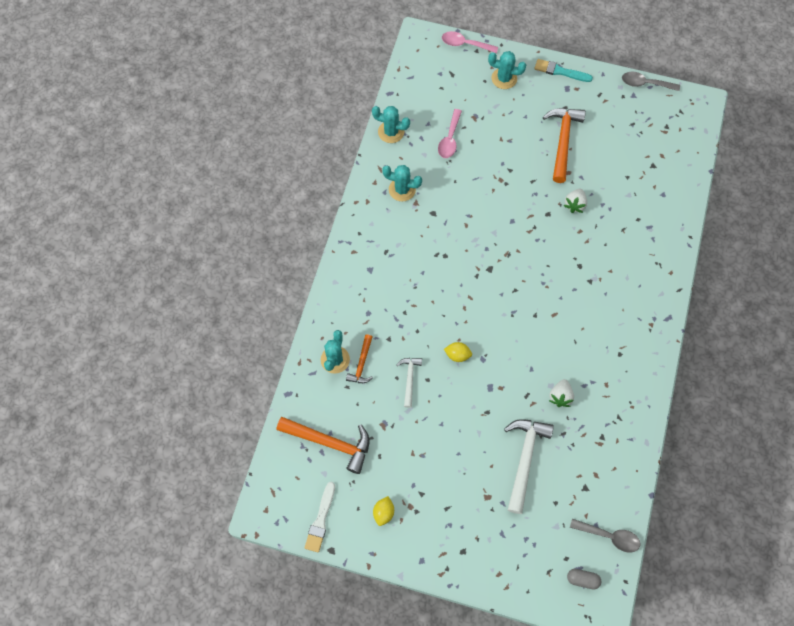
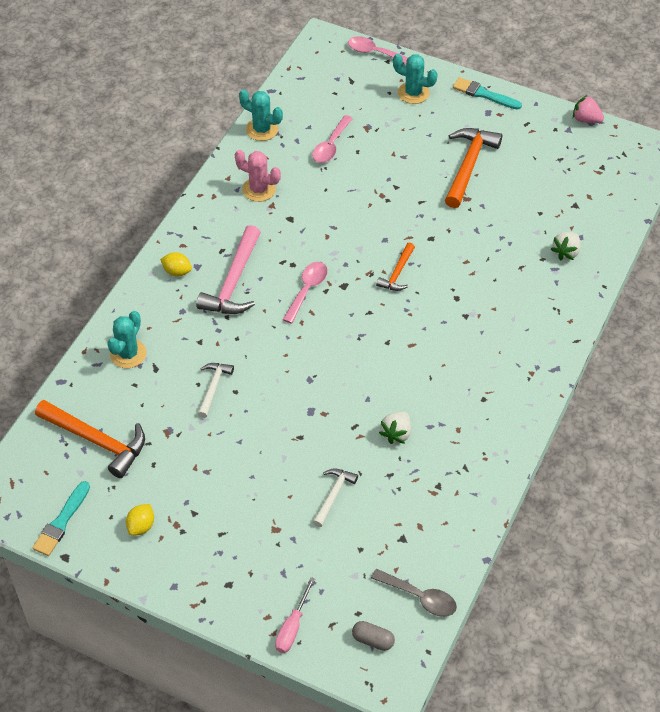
camera: 10 degrees right, 15 degrees down
white brush [305,482,335,552] -> turquoise brush [32,481,90,556]
orange hammer [346,334,373,383] -> orange hammer moved to [376,243,415,291]
turquoise cactus [382,165,422,201] -> pink cactus [235,150,281,202]
yellow lemon [444,342,472,362] -> yellow lemon moved to [160,252,192,277]
white hammer [504,419,554,514] -> white hammer [313,468,358,527], size x0.56
white strawberry [563,189,587,213] -> white strawberry moved to [551,232,581,261]
grey spoon [622,72,680,91] -> pink strawberry [573,95,604,123]
none -> pink hammer [196,225,261,314]
none -> pink screwdriver [275,577,315,653]
none -> pink spoon [283,262,328,324]

